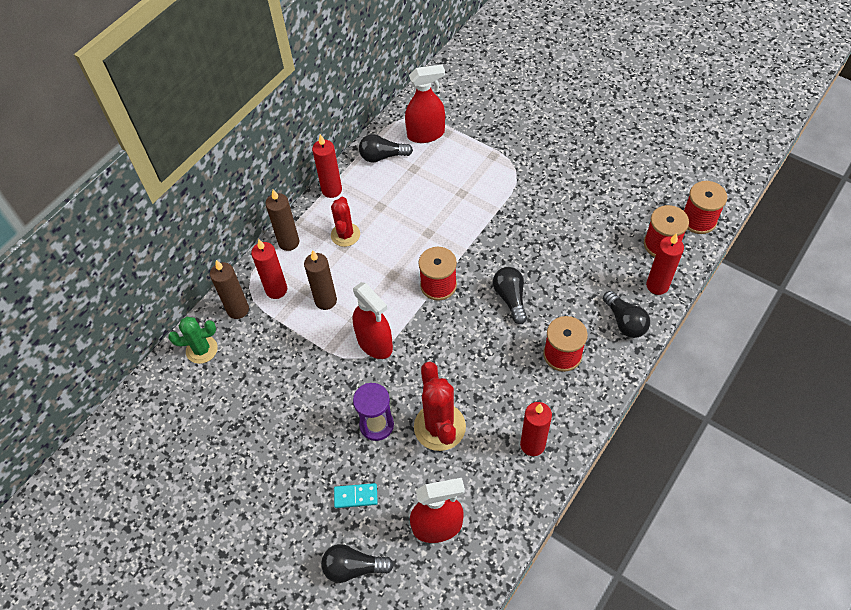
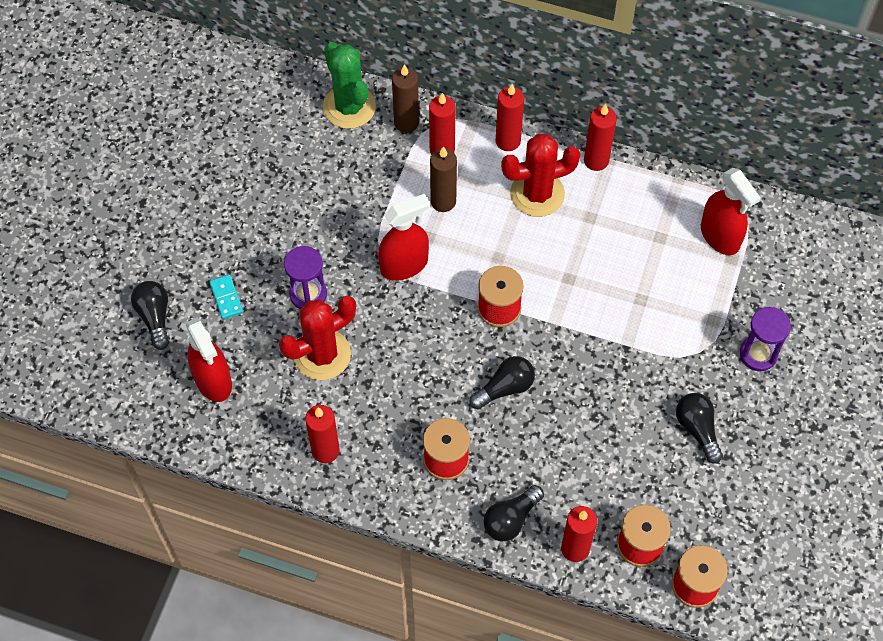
camera: 70 degrees right, 5 degrees up
green cactus [168,317,218,364] -> green cactus [323,42,376,129], size x1.53
brown candle [266,189,299,251] -> red candle [496,84,524,151]
red cactus [331,197,360,247] -> red cactus [501,134,580,217], size x1.53
red spray bottle [352,282,393,359] -> red spray bottle turned 150 degrees counterclockwise [378,194,430,281]
black light bulb [359,134,413,163] -> black light bulb moved to [676,393,723,464]
none -> purple hourglass [740,307,791,371]

